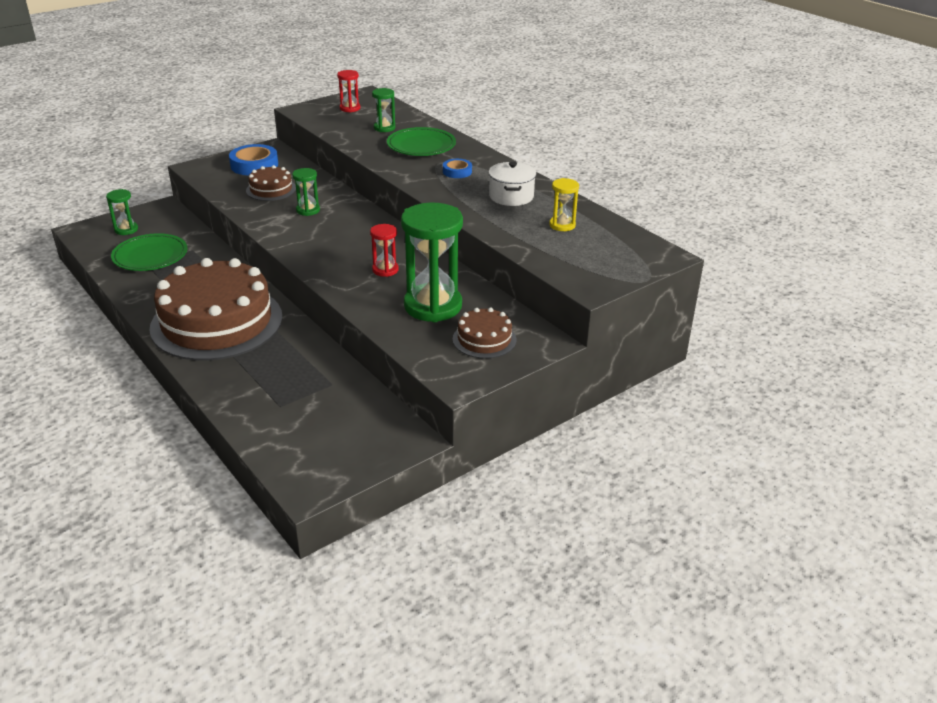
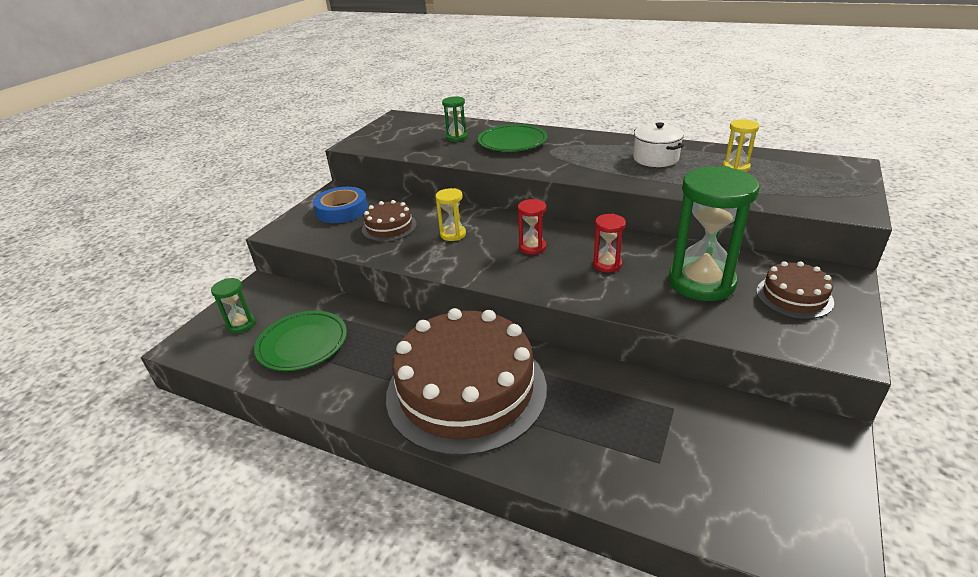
camera: 25 degrees left, 0 degrees up
green hourglass [292,168,320,216] -> yellow hourglass [435,188,466,241]
red hourglass [337,70,360,113] -> red hourglass moved to [518,199,546,255]
blue tape [443,159,472,178] -> none

